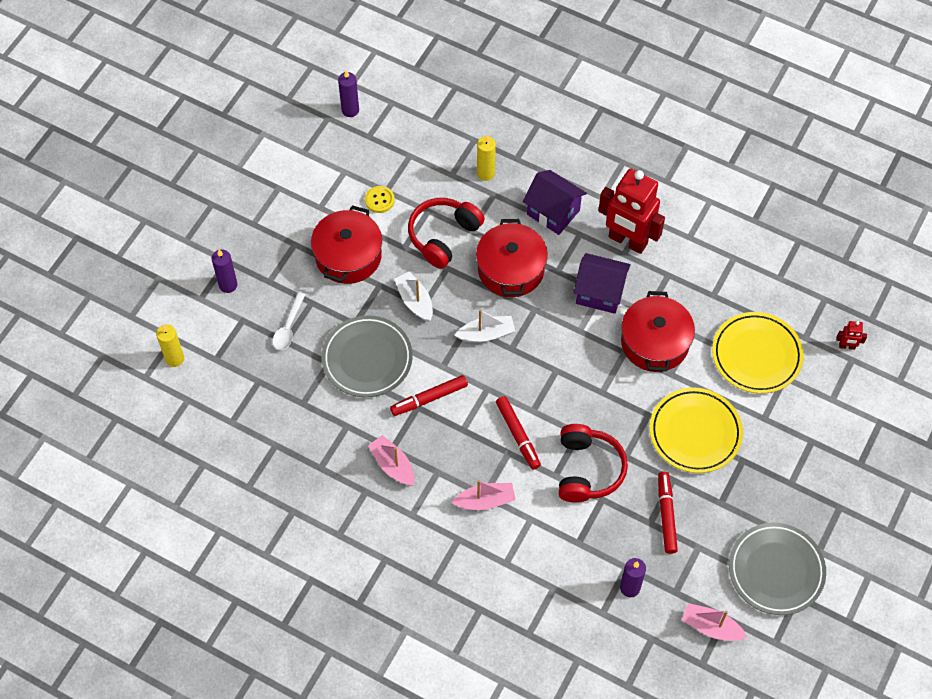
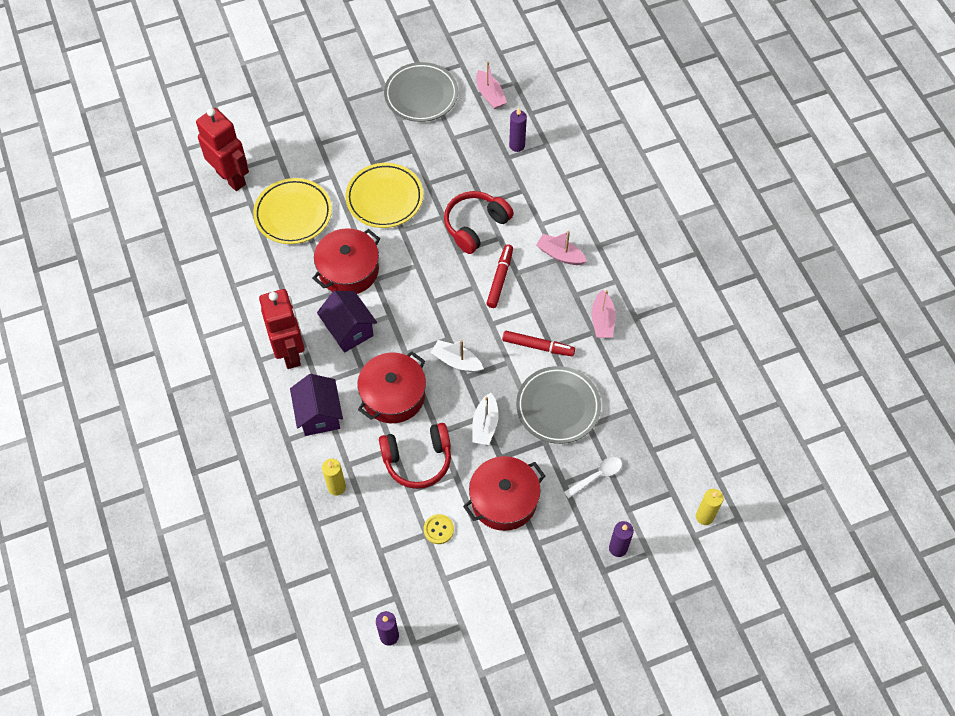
camera: 140 degrees left, 0 degrees up
red marker [658,472,678,554] -> none
red robot [836,321,867,350] -> red robot [196,108,249,191], size x2.49

